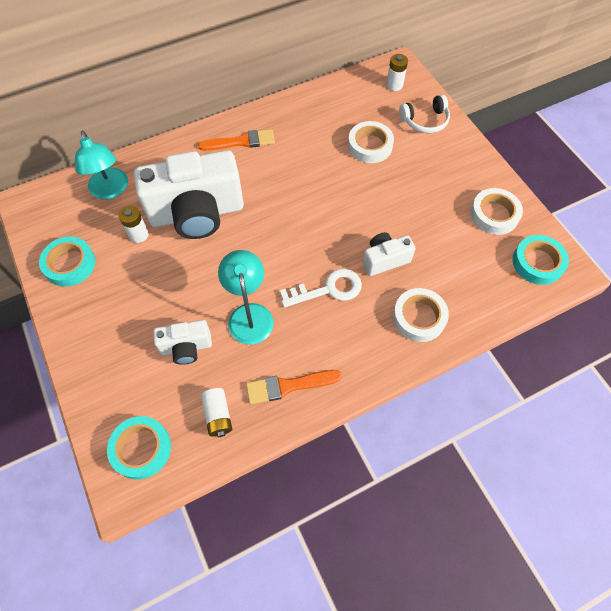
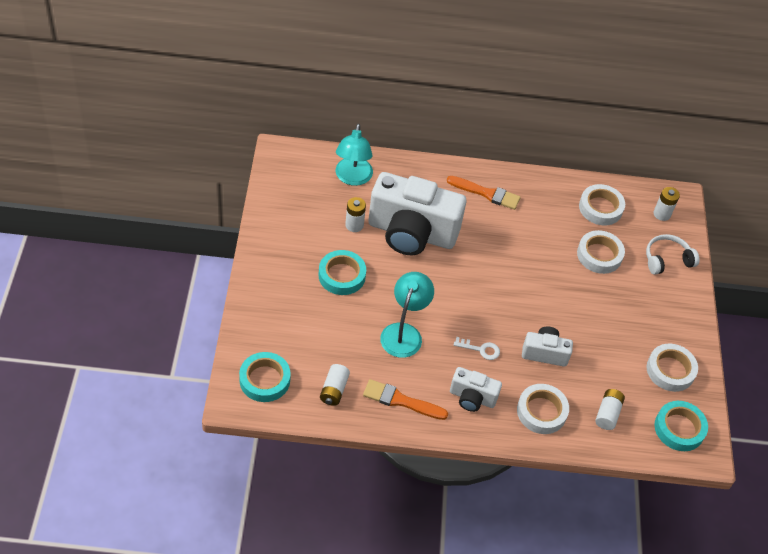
camera: 25 degrees right, 10 degrees down
turquoise tape [39,237,96,287] -> turquoise tape moved to [319,250,366,295]
white camera [153,320,212,365] -> white camera moved to [450,367,502,412]
white key [280,269,362,308] -> white key [454,337,500,360], size x0.60
white headphones [399,94,450,133] -> white headphones turned 150 degrees clockwise [646,234,699,275]
none -> white tape [579,184,625,225]
none -> white battery [595,389,625,430]

